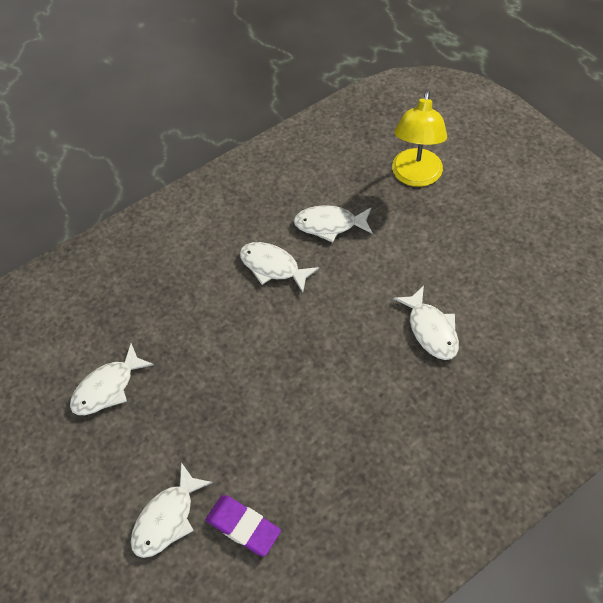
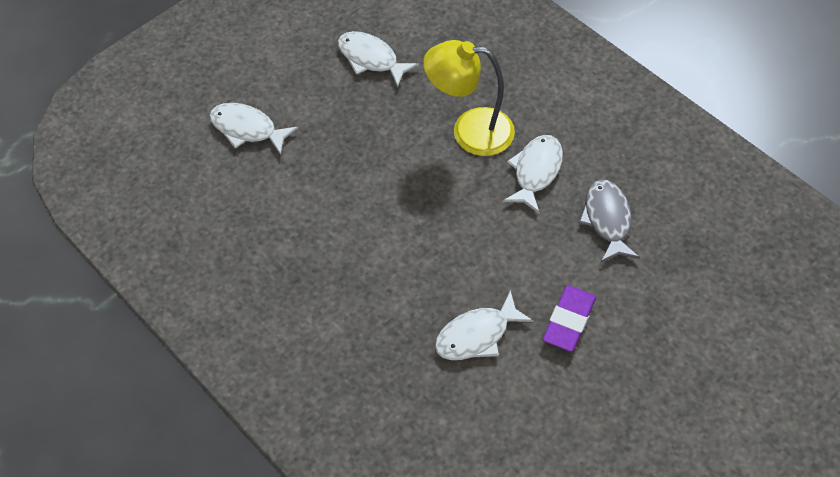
camera: 80 degrees right, 0 degrees up
purple eraser [206,495,281,557] -> purple eraser moved to [543,285,596,352]
white fish [294,205,373,243] -> grey fish [579,179,640,263]
yellow lamp [392,90,447,187] -> yellow lamp moved to [423,40,515,156]

